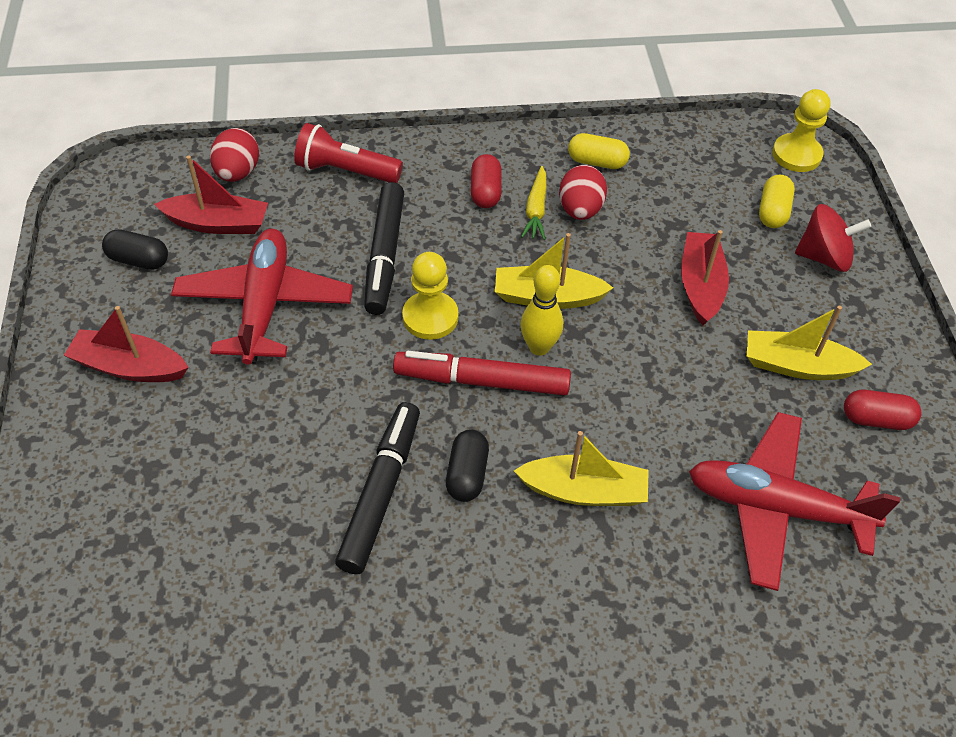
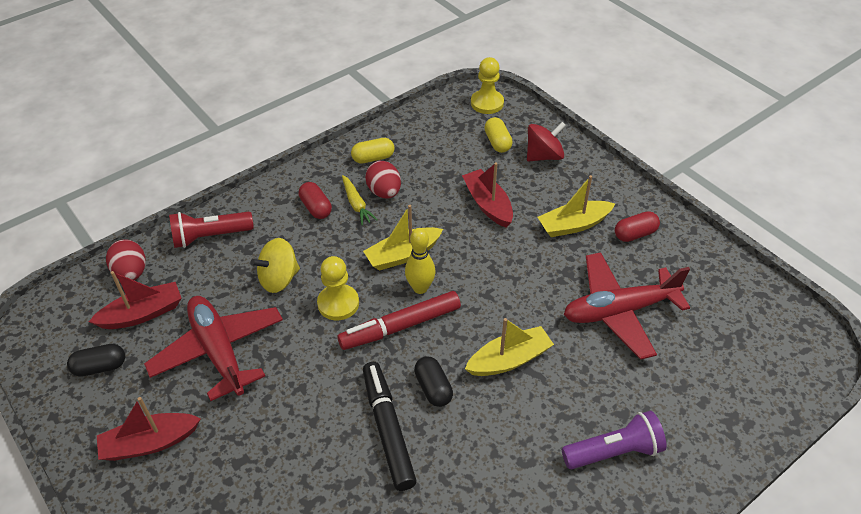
camera: 30 degrees left, 5 degrees down
black marker [364,182,404,315] -> yellow spinning top [251,238,300,293]
none -> purple flashlight [562,411,667,469]

